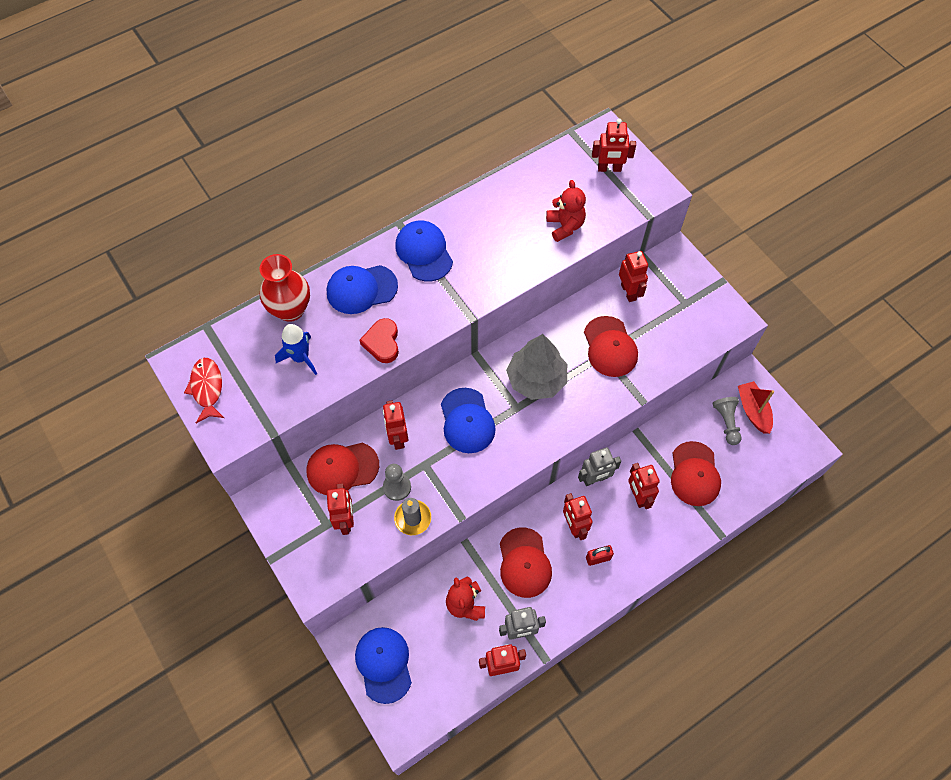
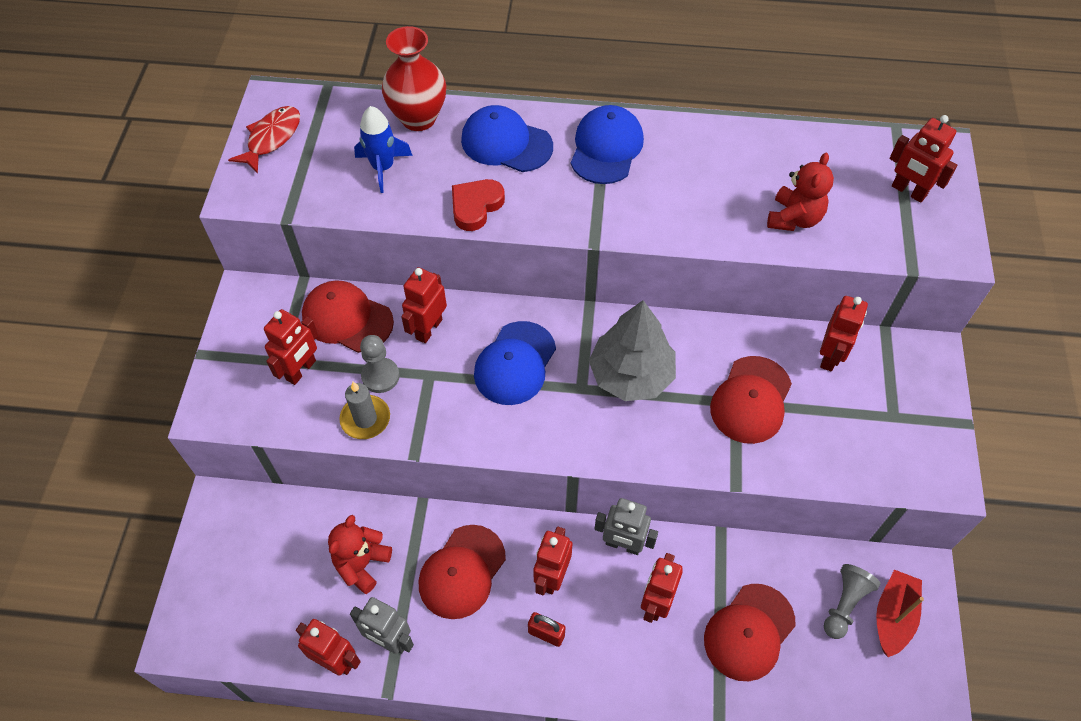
camera: 40 degrees right, 5 degrees down
blue cap [355,627,412,704] -> none

